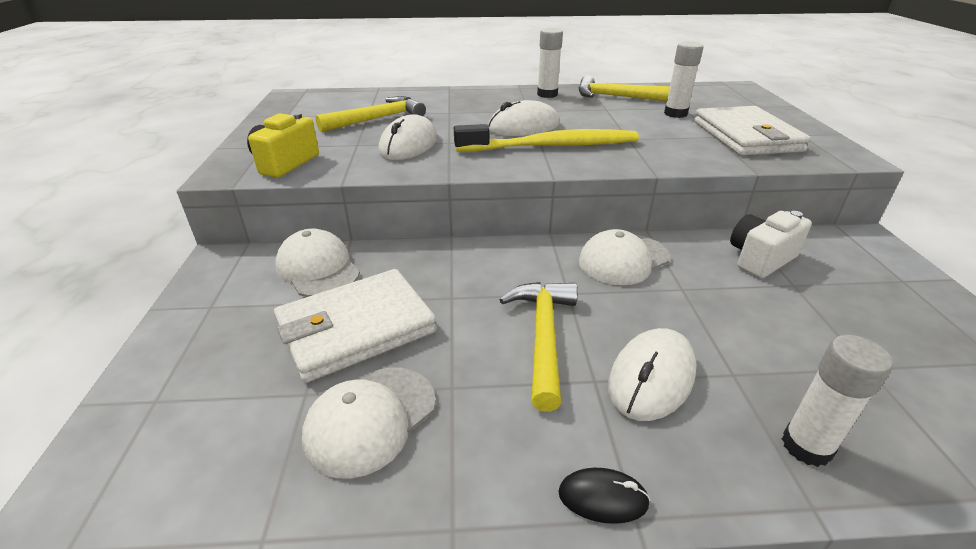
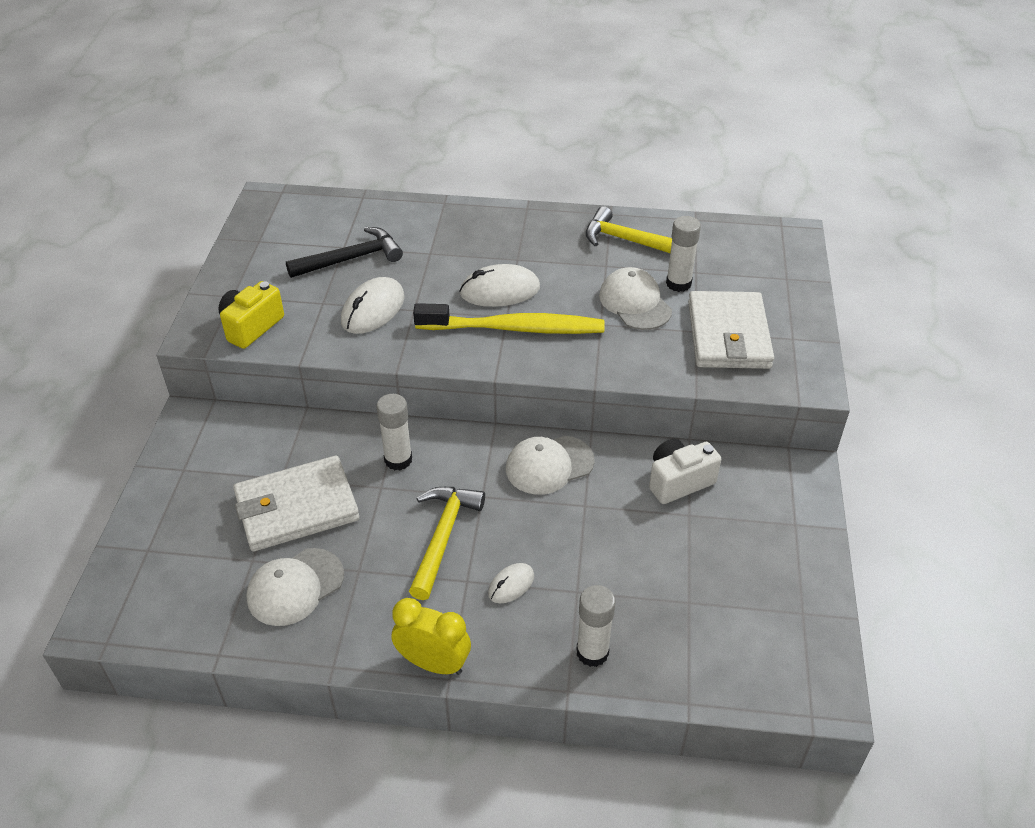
camera: 10 degrees right, 10 degrees up
white cap [275,229,360,297] -> white cap moved to [599,267,672,330]
yellow hammer [315,96,426,132] -> black hammer [286,227,403,278]
white glue stick [537,28,563,98] -> white glue stick moved to [377,394,412,470]
black mouse [558,468,650,524] -> yellow clock [392,598,471,675]
white mouse [608,328,697,421] -> white mouse [488,563,534,603], size x0.57

